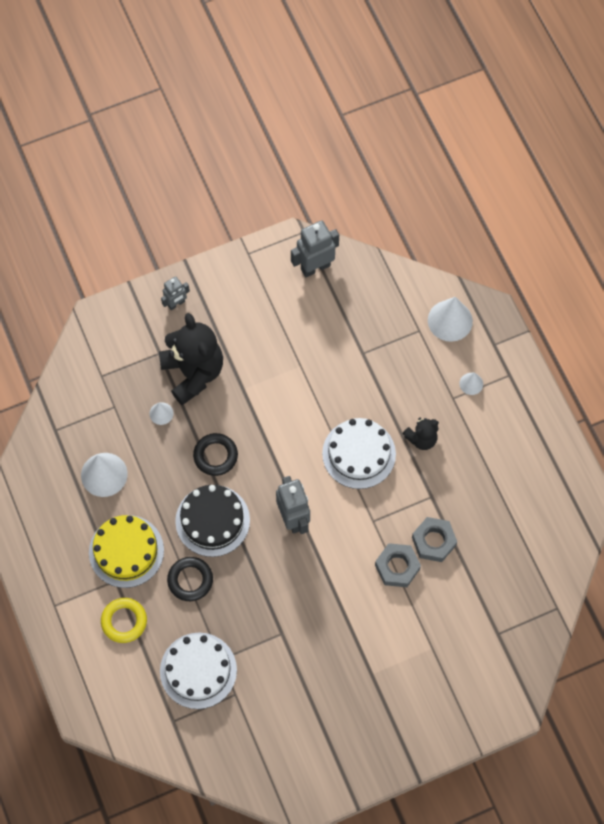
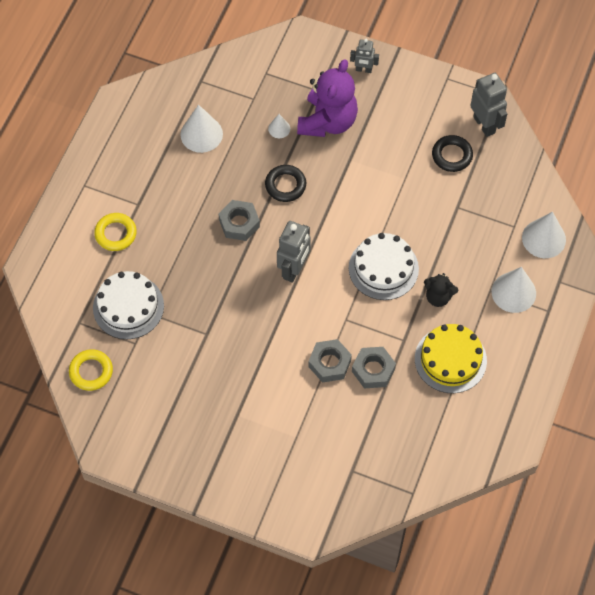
camera: 45 degrees right, 5 degrees down
yellow cake [89,515,164,588] -> yellow cake moved to [415,324,487,393]
black teddy bear [159,313,223,405] -> purple teddy bear [297,59,358,137]
black ring [167,557,213,601] -> black ring moved to [432,135,473,172]
black cake [175,485,250,557] -> grey nut [219,200,260,241]
grey robot [291,220,339,277] -> grey robot turned 45 degrees clockwise [470,73,507,137]
white cone [459,372,483,395] -> white cone [492,267,536,313], size x1.91
none -> yellow ring [69,349,113,391]

